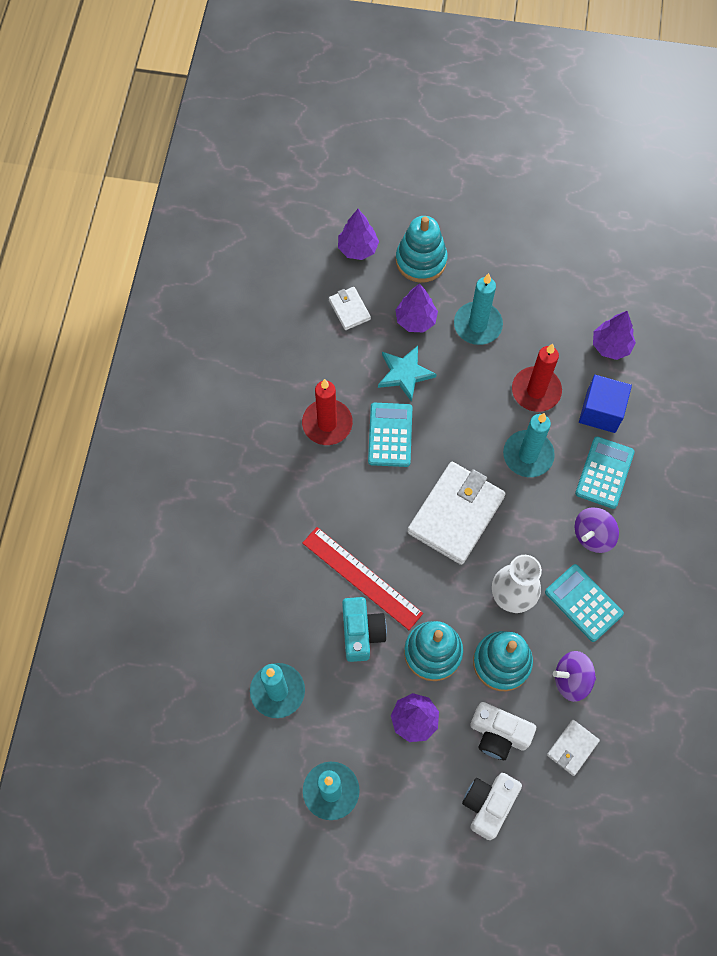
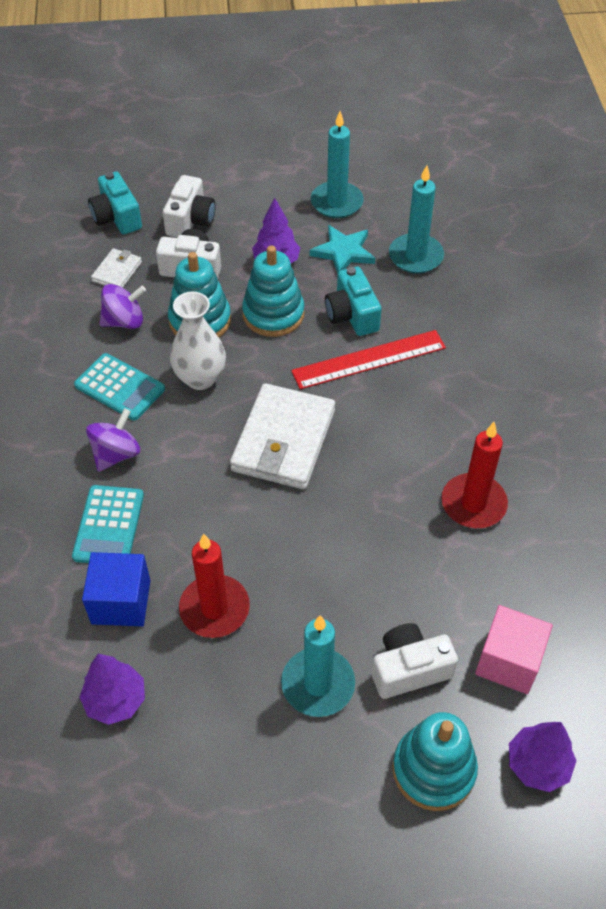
camera: 165 degrees right, 15 degrees down
red ruler [303,527,423,630] -> red ruler turned 45 degrees counterclockwise [291,330,446,389]
white wallet [329,287,371,330] -> pink cube [475,605,553,694]
turquoise calculator [368,403,412,467] -> none
turquoise star [378,346,437,402] -> turquoise star moved to [310,225,375,274]
purple tree [395,283,438,332] -> white camera [372,623,458,699]
turquoise candle [503,413,555,477] -> none
none -> turquoise camera [88,172,142,234]

